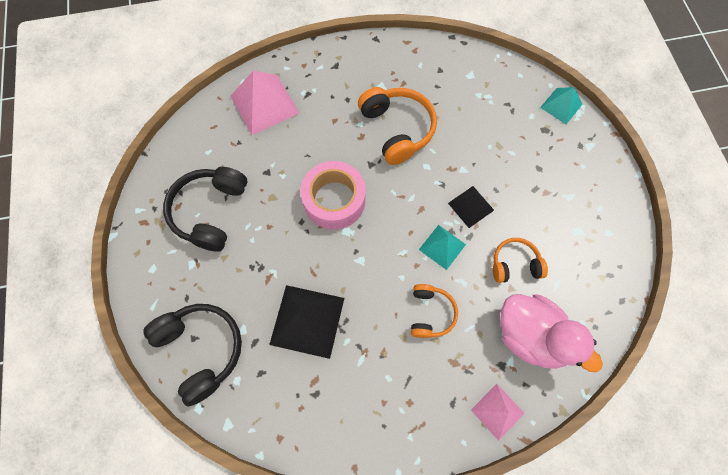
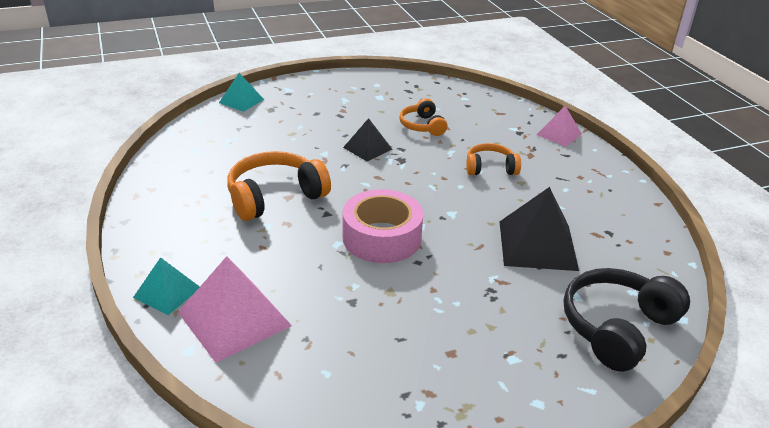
camera: 100 degrees left, 35 degrees down
black headphones [163,167,247,252] -> none
turquoise pyramid [419,225,466,270] -> turquoise pyramid moved to [133,257,200,315]
pink duck [500,294,603,372] -> none

